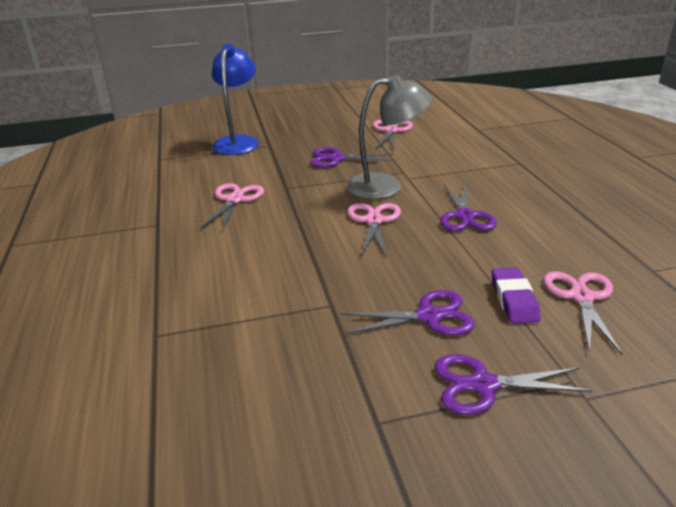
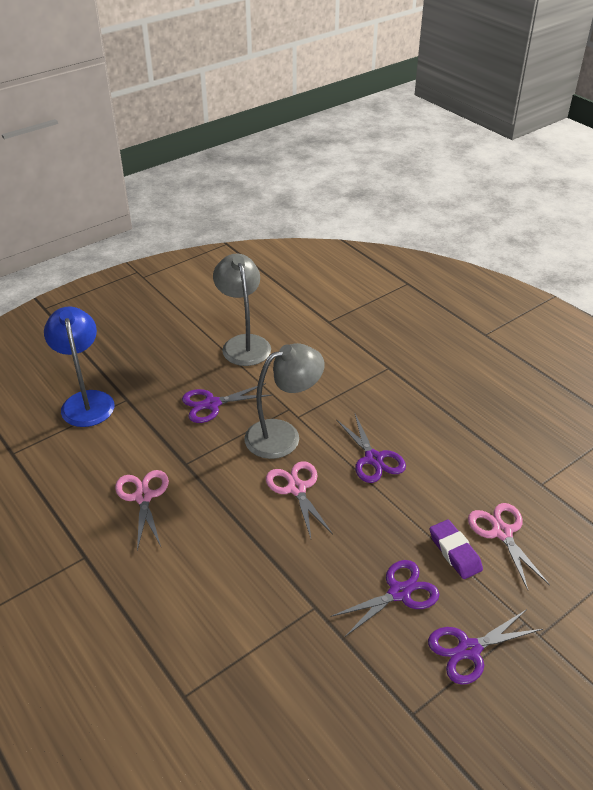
camera: 25 degrees left, 10 degrees up
pink scissors [373,120,413,149] -> grey lamp [213,254,271,366]

